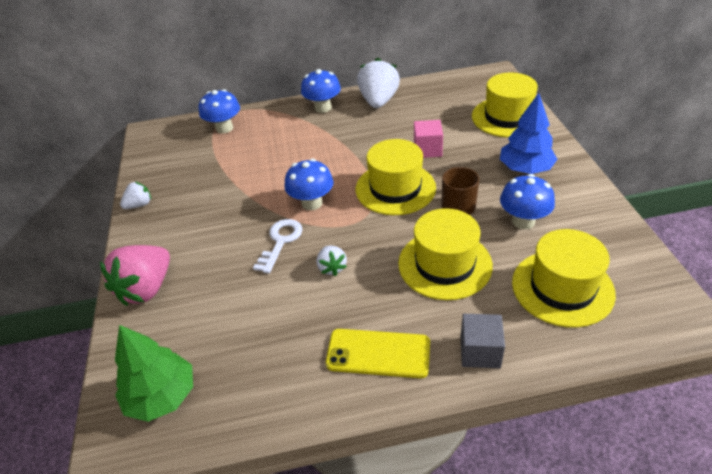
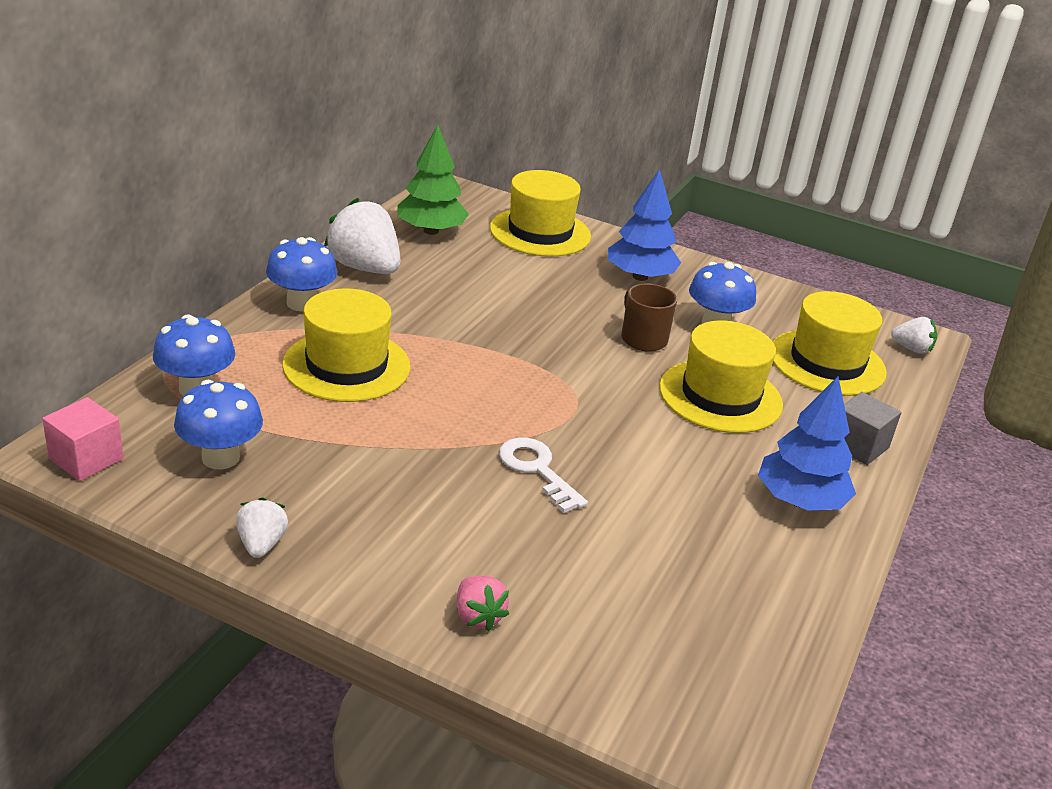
camera: 60 degrees left, 10 degrees down
pink strawberry [100,245,170,306] -> pink strawberry [457,576,509,632], size x0.52
green tree [115,325,193,422] -> green tree moved to [397,125,469,235]
blue mushroom [284,159,333,210] -> blue mushroom moved to [174,380,263,469]
white strawberry [317,245,347,276] -> white strawberry moved to [891,317,937,354]
yellow phone [326,329,430,378] -> blue tree [758,376,856,511]
yellow hat [356,139,436,215] -> yellow hat moved to [282,288,411,402]
pink cube [414,120,443,158] -> pink cube moved to [42,397,123,481]

